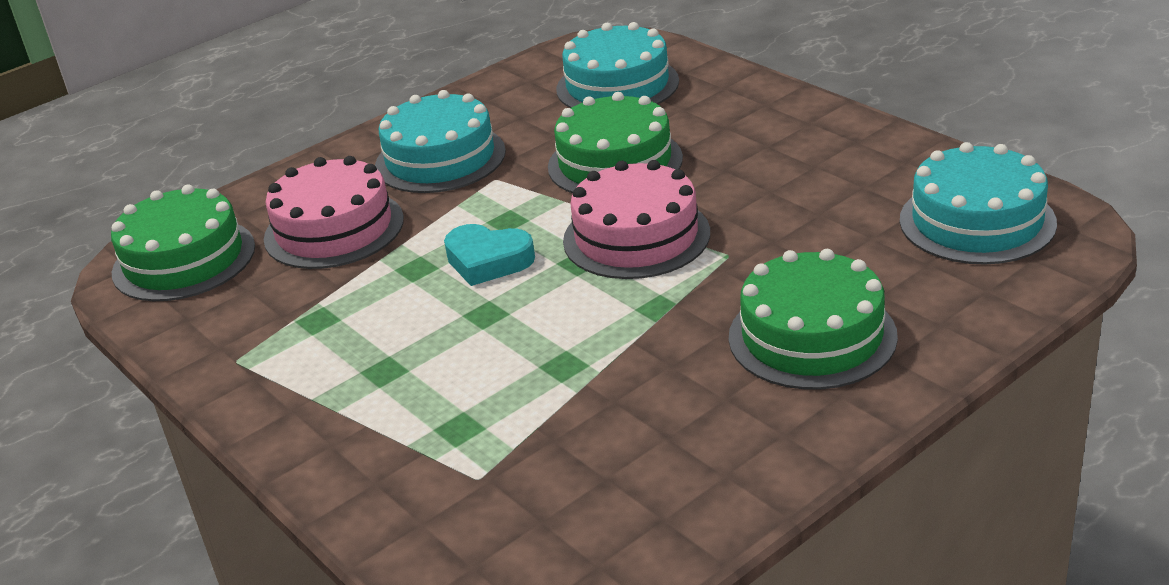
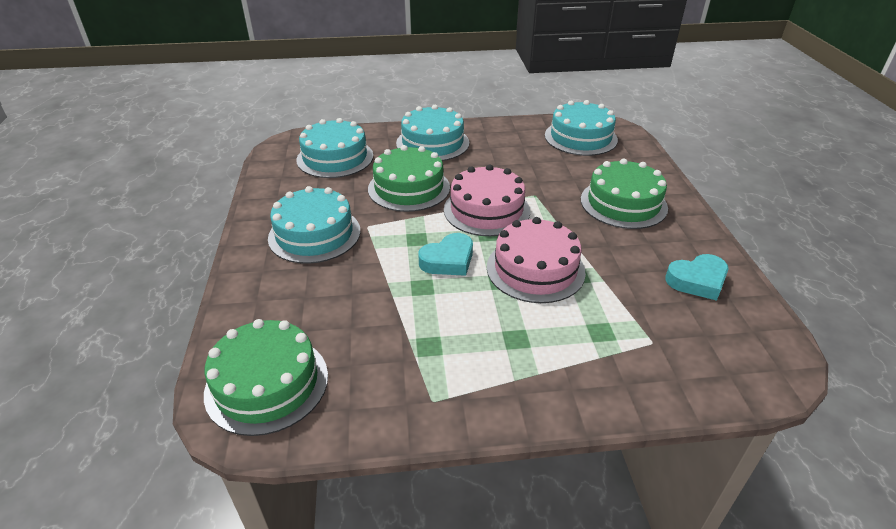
camera: 60 degrees left, 5 degrees up
pink cake [264,156,404,269] -> pink cake moved to [487,217,586,303]
none -> turquoise cake [396,105,469,161]
none -> turquoise heart [665,254,728,301]

